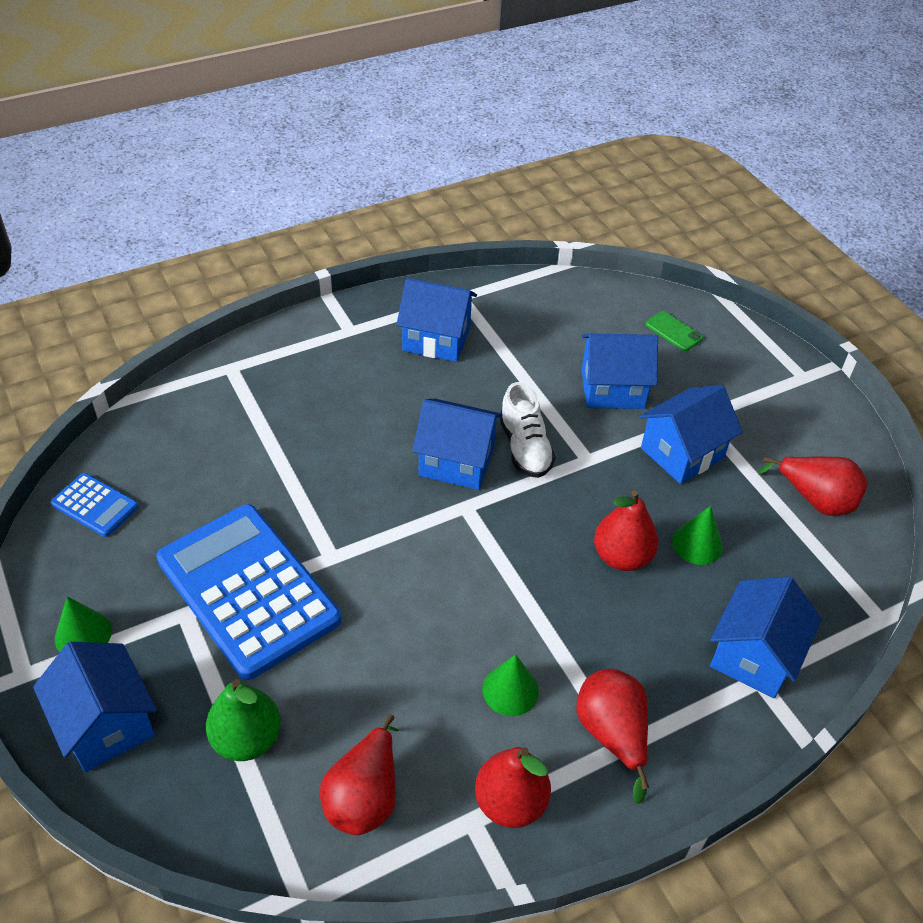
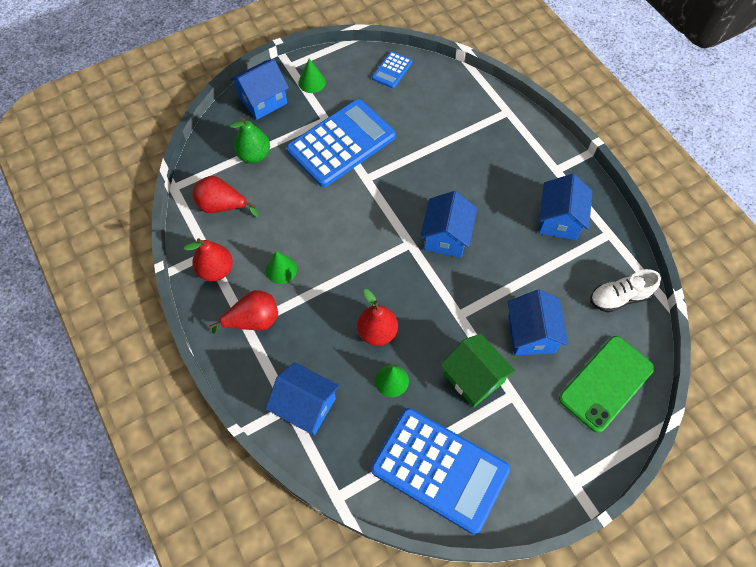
camera: 90 degrees right, 15 degrees up
white shoe [499,382,556,478] -> white shoe moved to [590,269,661,312]
blue house [639,385,743,484] -> green house [441,333,516,408]
green phone [646,311,703,351] -> green phone [559,336,655,433], size x2.21
red pear [758,456,868,516] -> blue calculator [371,408,510,534]

